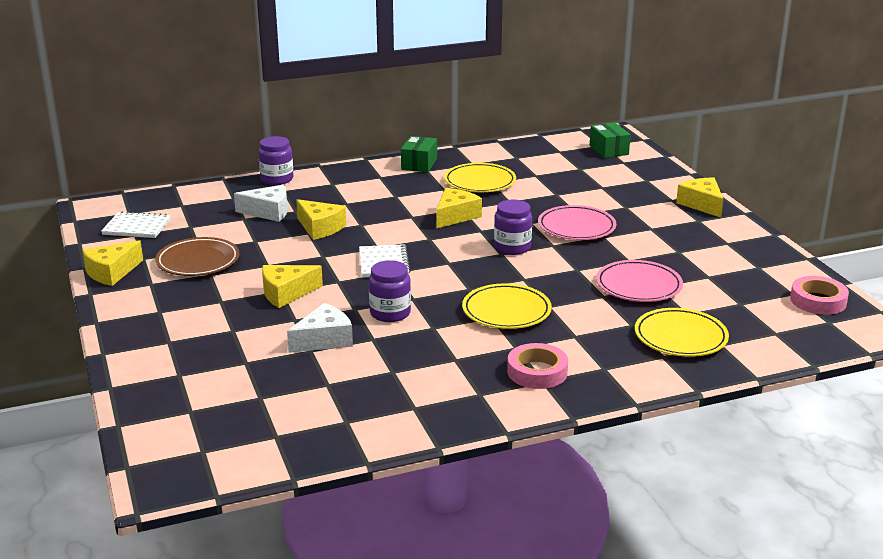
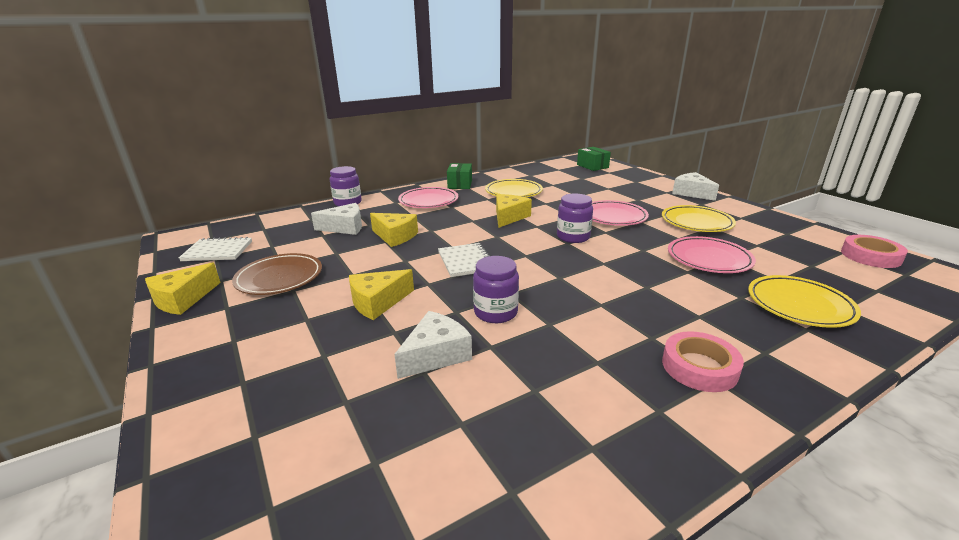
camera: 10 degrees left, 0 degrees up
yellow plate [462,283,552,329] -> yellow plate moved to [662,205,736,232]
yellow cheese [676,178,724,218] -> white cheese [672,172,719,201]
none -> pink plate [398,187,458,208]

